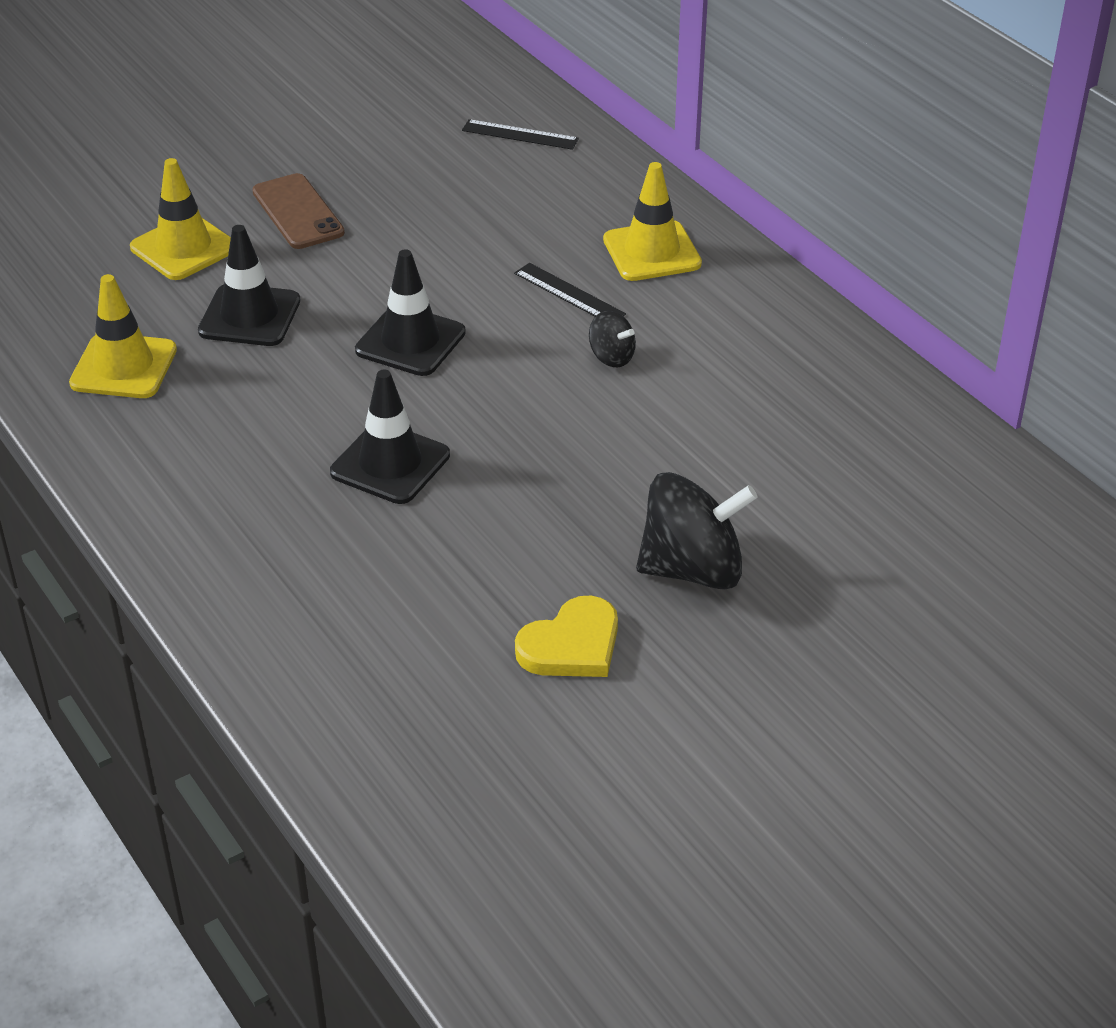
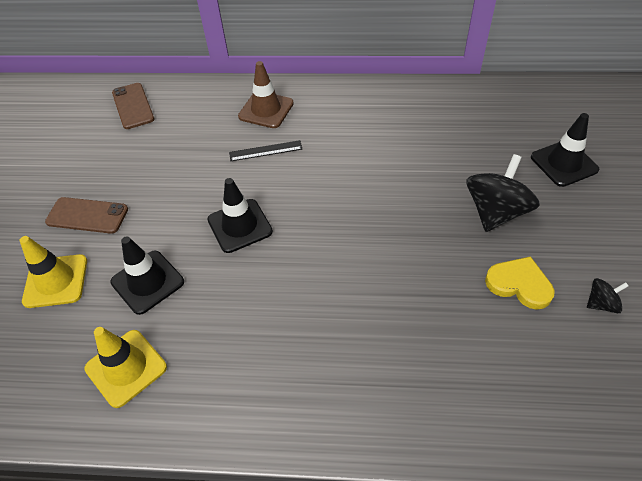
camera: 50 degrees left, 10 degrees up
black traffic cone [330,370,450,504] -> black traffic cone moved to [531,113,599,187]
black ruler [462,119,579,150] -> brown phone [112,83,154,129]
yellow heart [515,596,618,677] -> yellow heart turned 60 degrees counterclockwise [485,256,555,310]
black spinning top [589,311,636,367] -> black spinning top moved to [587,278,628,313]
yellow traffic cone [603,162,702,281] -> brown traffic cone [238,61,294,128]

